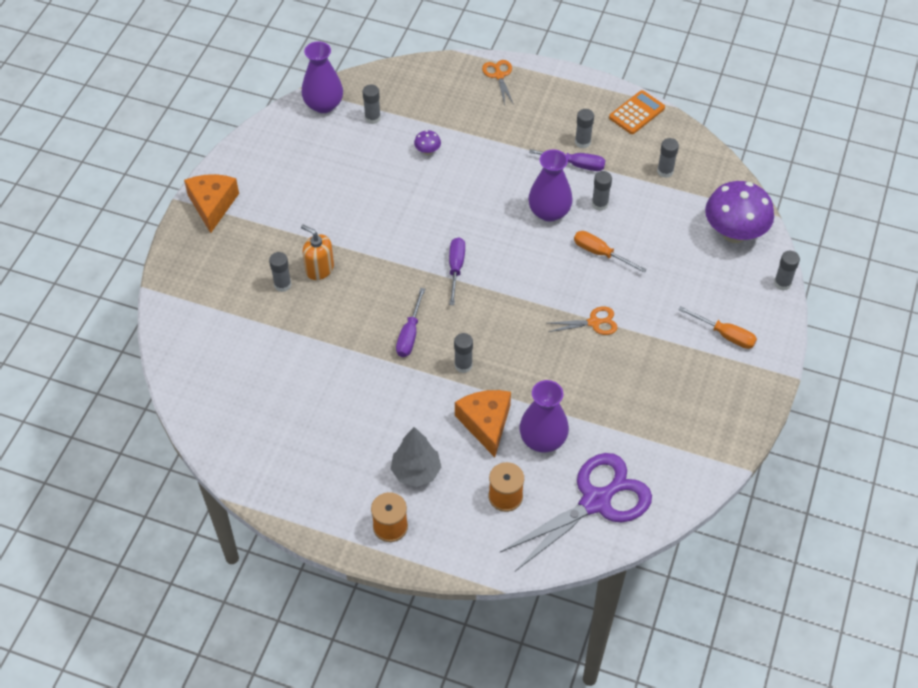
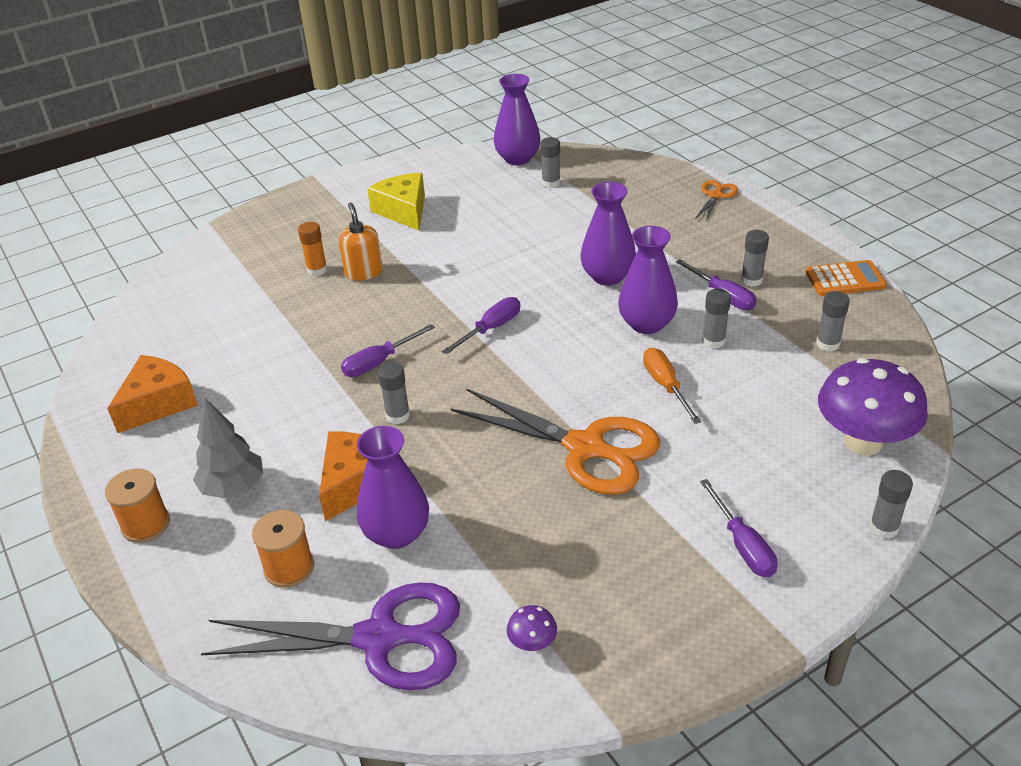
camera: 40 degrees right, 15 degrees down
orange cheese [184,174,239,233] -> orange cheese moved to [107,355,198,433]
grey glue stick [269,252,292,292] -> orange glue stick [298,222,328,276]
purple mushroom [414,130,441,155] -> purple mushroom moved to [507,605,557,652]
orange scissors [549,306,618,335] -> orange scissors [451,389,660,495], size x2.15
orange screwdriver [678,306,757,349] -> purple screwdriver [700,479,778,577]
none -> yellow cheese [367,173,425,230]
none -> purple vase [580,182,636,286]

